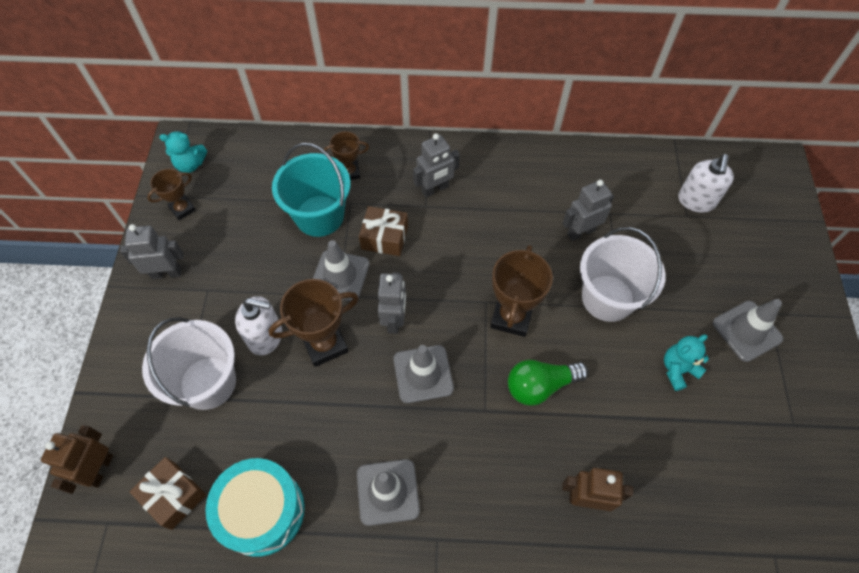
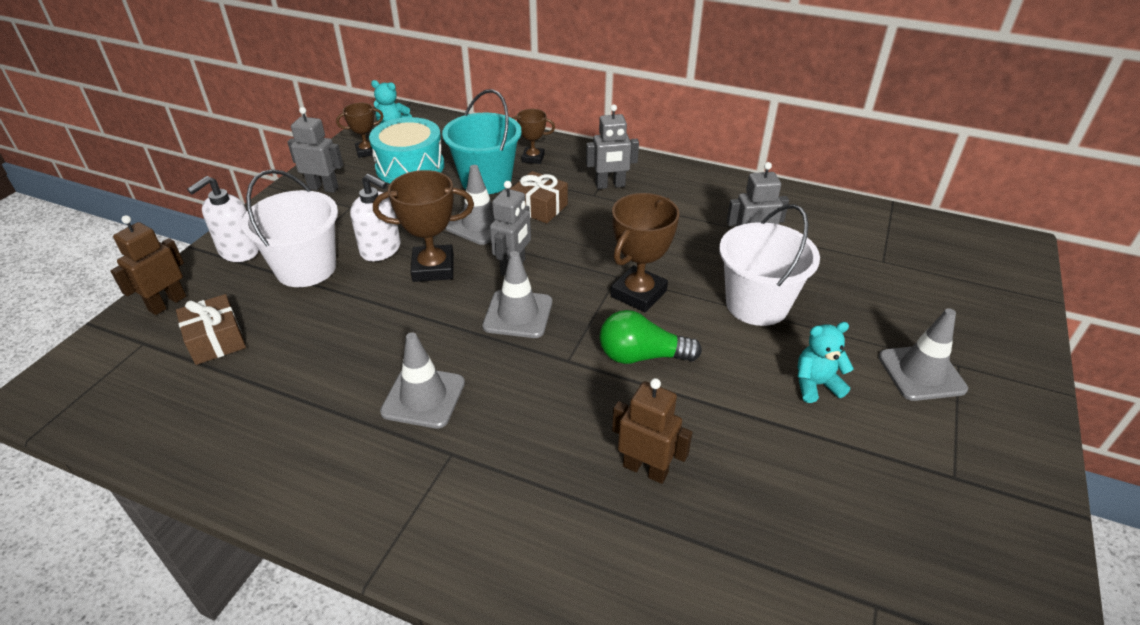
camera: 20 degrees right, 20 degrees down
turquoise drum [205,458,305,557] -> turquoise drum moved to [369,117,444,183]
white soap dispenser [678,154,734,213] -> white soap dispenser moved to [187,176,259,262]

